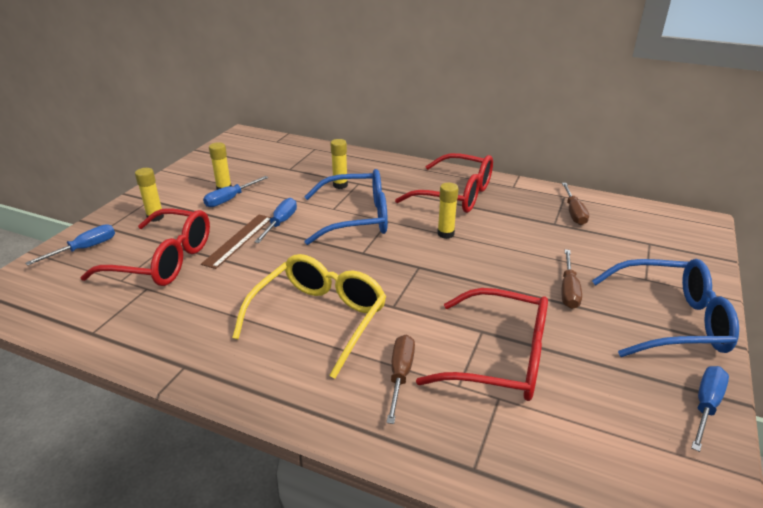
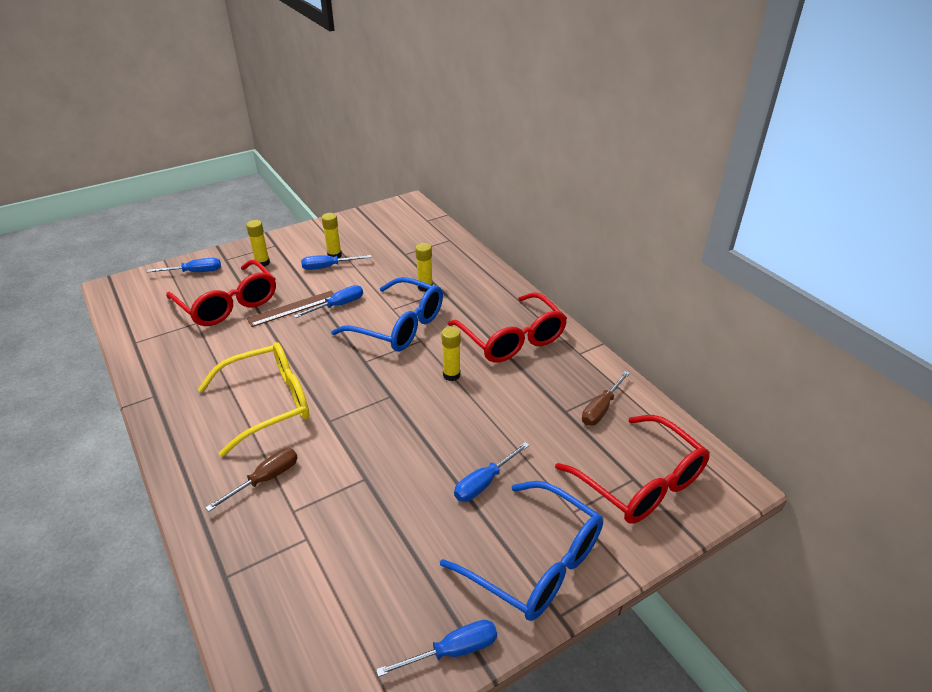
camera: 35 degrees right, 5 degrees up
red glasses [416,288,548,401] -> red glasses moved to [555,415,710,524]
brown screwdriver [562,250,582,309] -> blue screwdriver [454,442,530,502]

